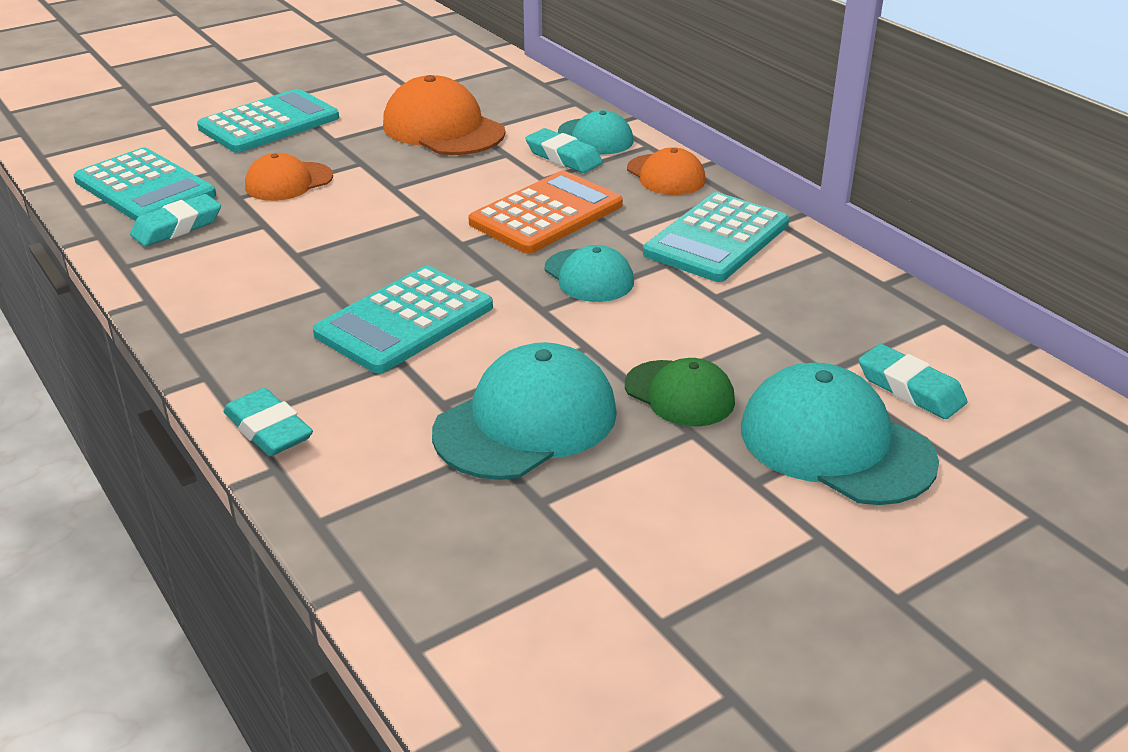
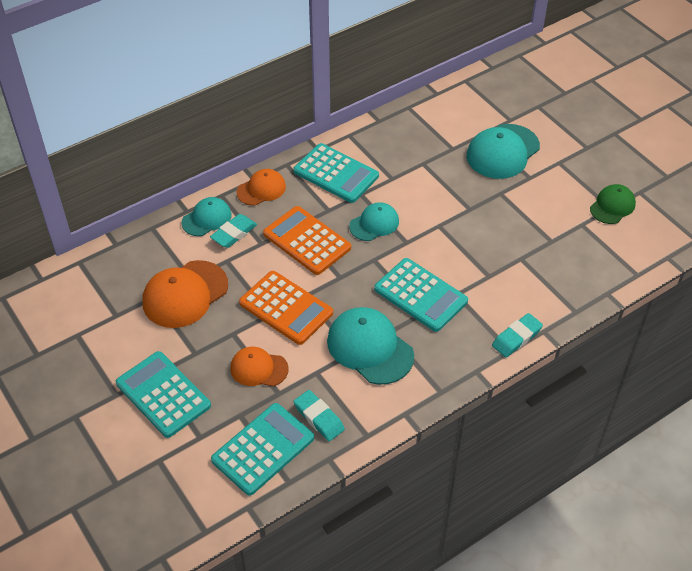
camera: 90 degrees left, 15 degrees up
orange cap [245,153,333,201] -> orange cap turned 135 degrees clockwise [230,347,289,386]
turquoise cap [432,342,617,480] -> turquoise cap moved to [327,307,414,385]
green cap [625,358,735,426] -> green cap moved to [590,184,636,224]
turquoise eraser [859,344,967,419] -> none
none -> orange calculator [239,271,333,345]

